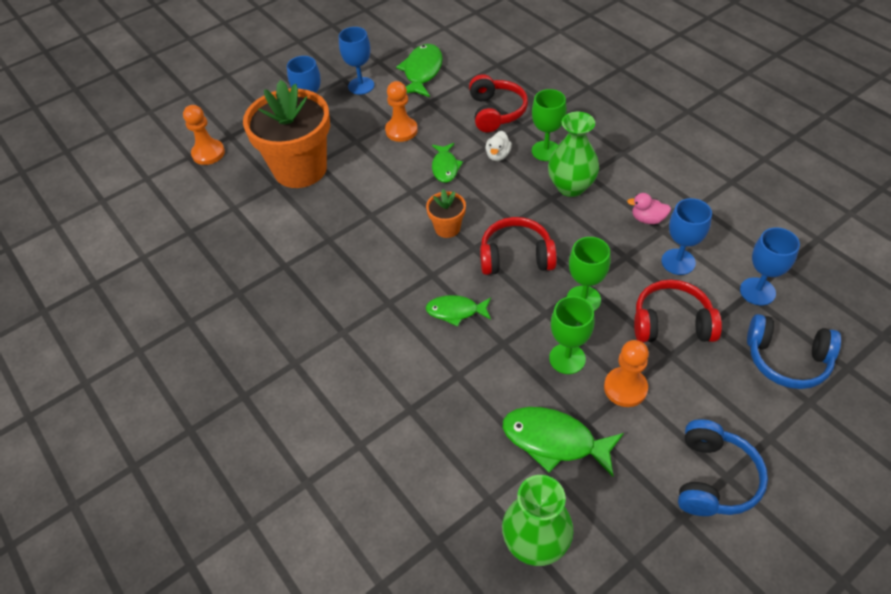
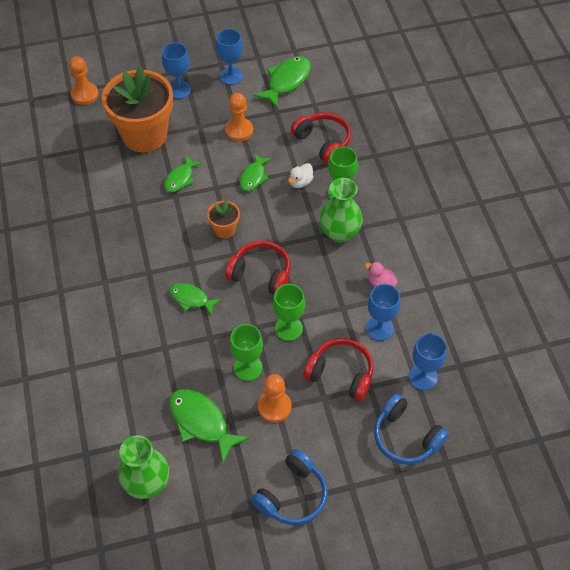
camera: 20 degrees right, 5 degrees up
red headphones [469,74,528,132] -> red headphones turned 60 degrees counterclockwise [291,112,351,164]
none -> green fish [164,156,202,192]

